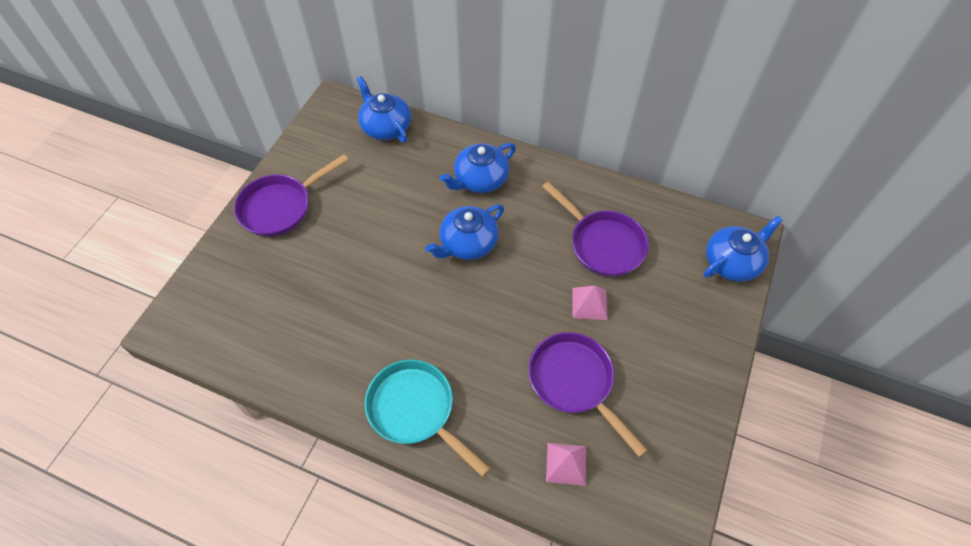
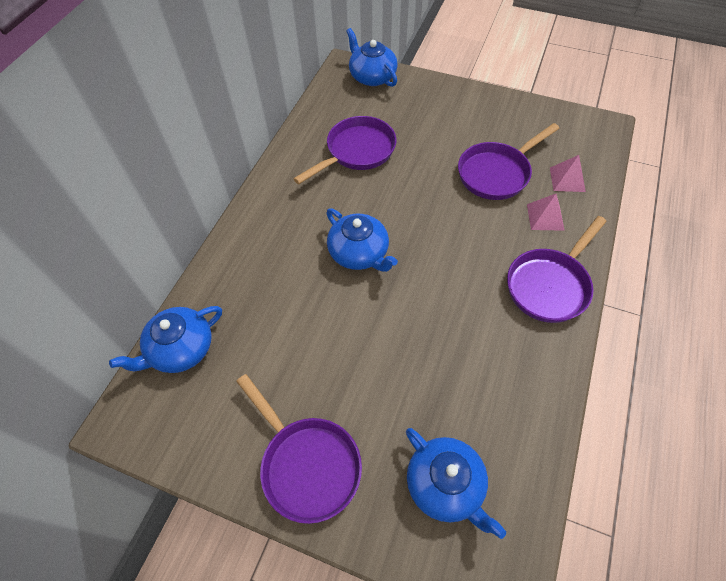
camera: 90 degrees left, 0 degrees up
turquoise pan [365,360,490,477] -> purple pan [507,216,607,323]
blue teapot [440,143,516,193] -> blue teapot moved to [406,428,506,539]
pink pyramid [572,285,607,320] -> pink pyramid moved to [527,194,565,231]

